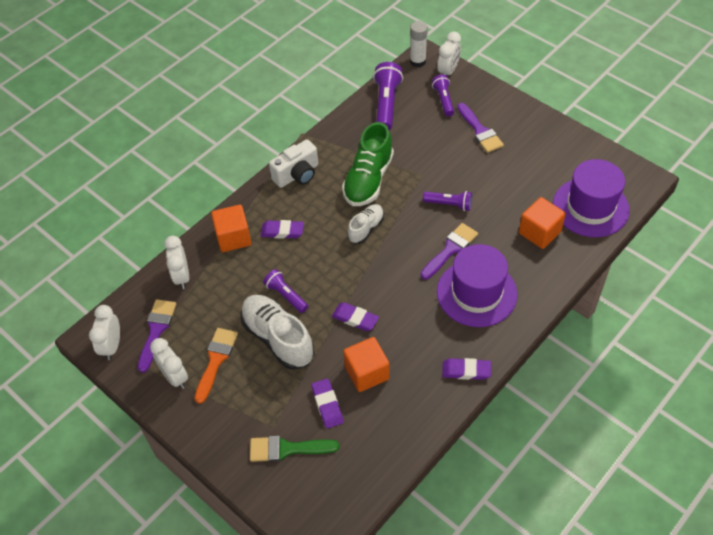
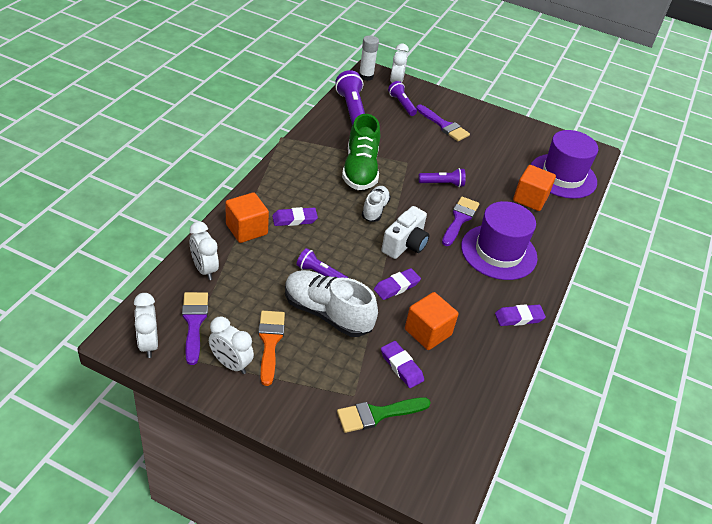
camera: 25 degrees left, 10 degrees down
white camera [269,139,318,188] -> white camera moved to [381,206,429,259]
purple eraser [332,302,379,331] -> purple eraser turned 45 degrees counterclockwise [374,268,421,300]

